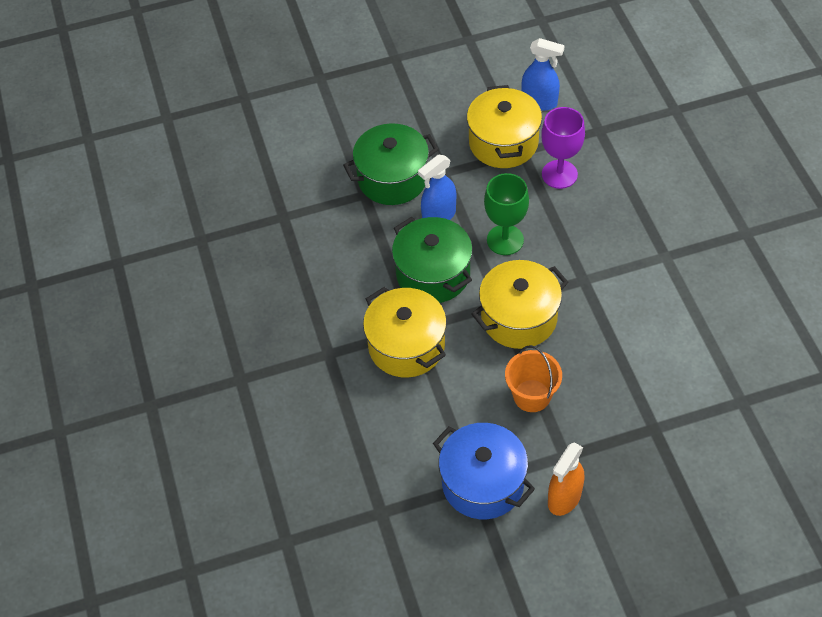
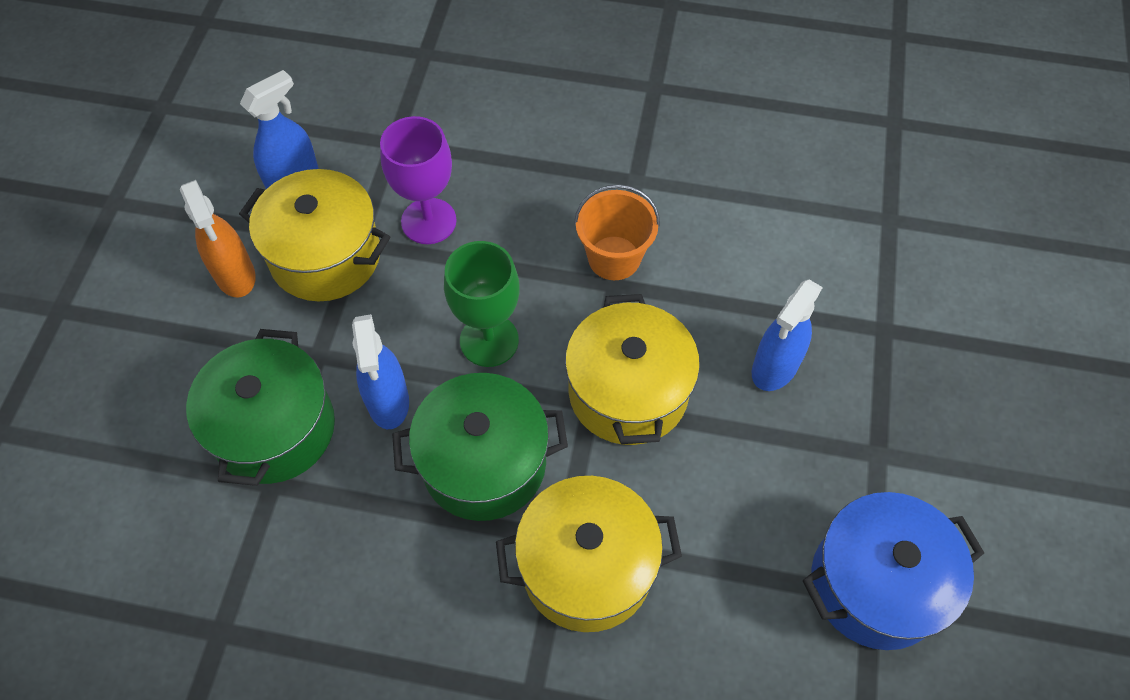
camera: 65 degrees left, 5 degrees up
orange bucket [505,345,562,412] -> orange bucket moved to [574,184,660,280]
orange spray bottle [548,442,584,516] -> orange spray bottle moved to [180,180,256,297]
none -> blue spray bottle [752,280,823,391]

